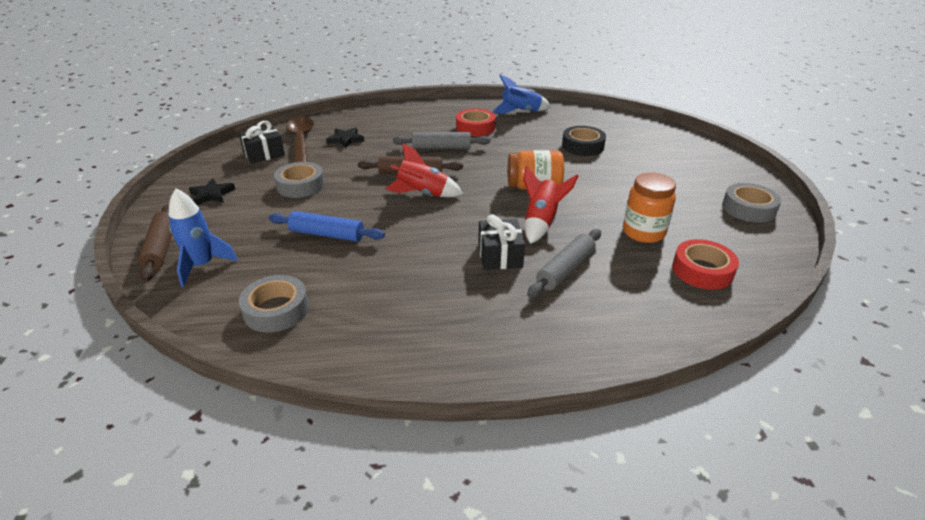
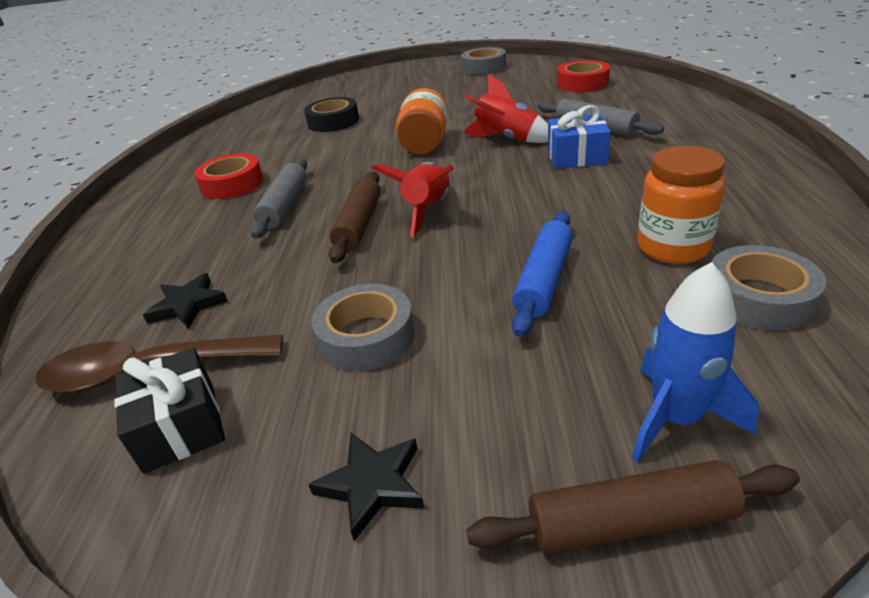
camera: 80 degrees left, 0 degrees up
black gift [478,214,525,270] -> blue gift [548,105,611,169]
blue rocket [493,74,551,114] -> none
orange jar [623,172,676,243] -> orange jar moved to [637,146,725,264]

